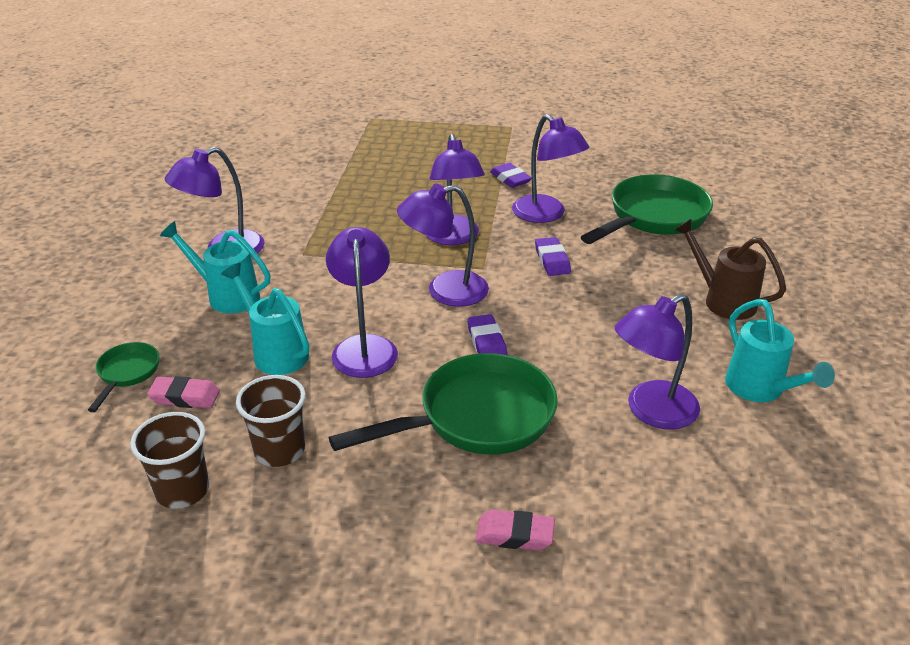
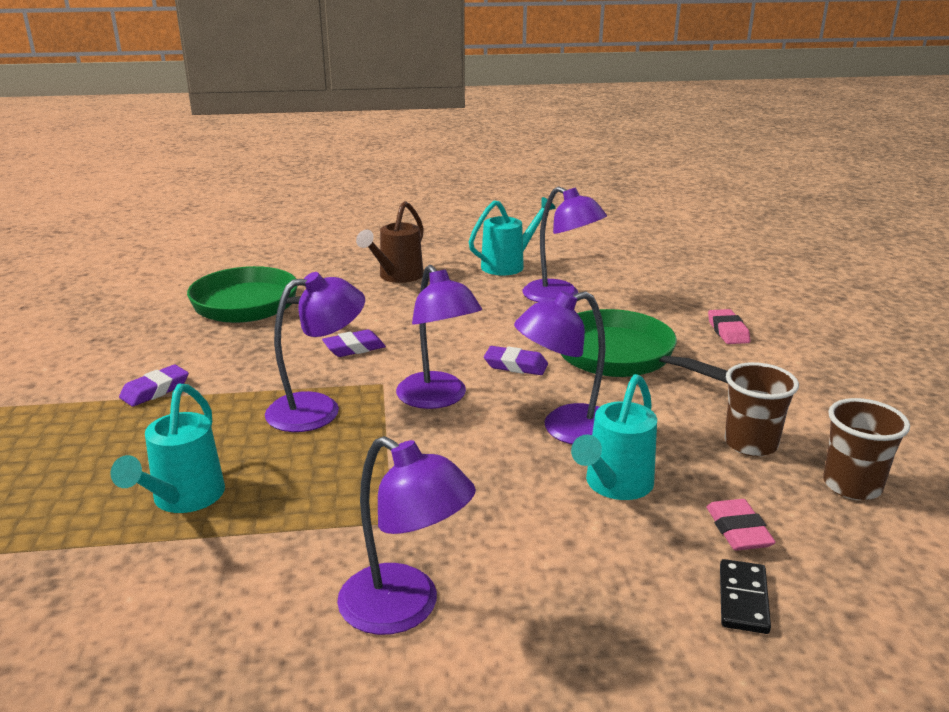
camera: 105 degrees left, 10 degrees down
green pan [88,342,159,412] -> black domino [720,559,771,634]
turquoise watering can [160,221,270,313] -> turquoise watering can moved to [110,384,225,513]
purple eraser [468,314,507,355] -> purple eraser turned 45 degrees clockwise [484,346,548,375]
purple lamp [512,114,589,223] -> none

